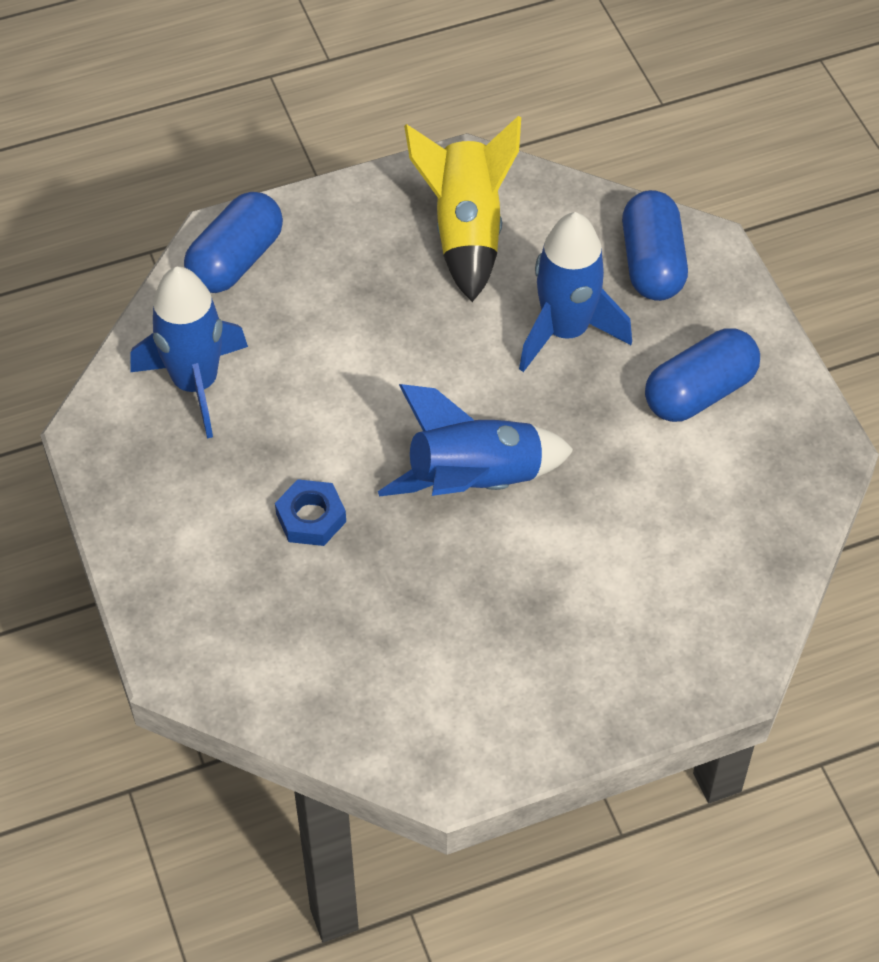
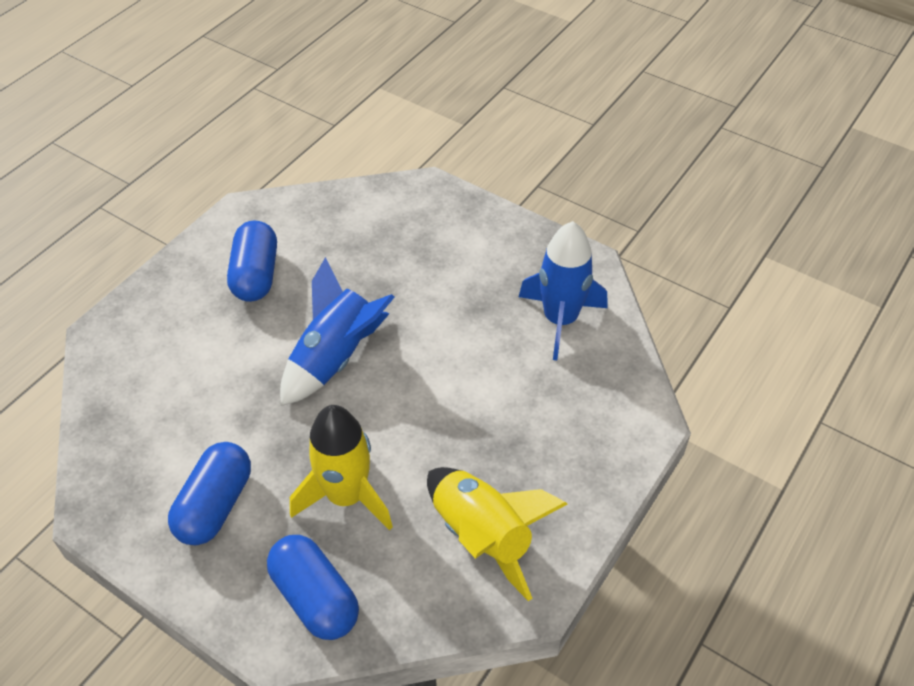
camera: 145 degrees right, 5 degrees down
blue capsule [184,192,283,293] -> blue capsule moved to [227,221,277,302]
blue nut [275,479,346,546] -> none
blue rocket [519,212,632,372] -> yellow rocket [290,405,393,531]

